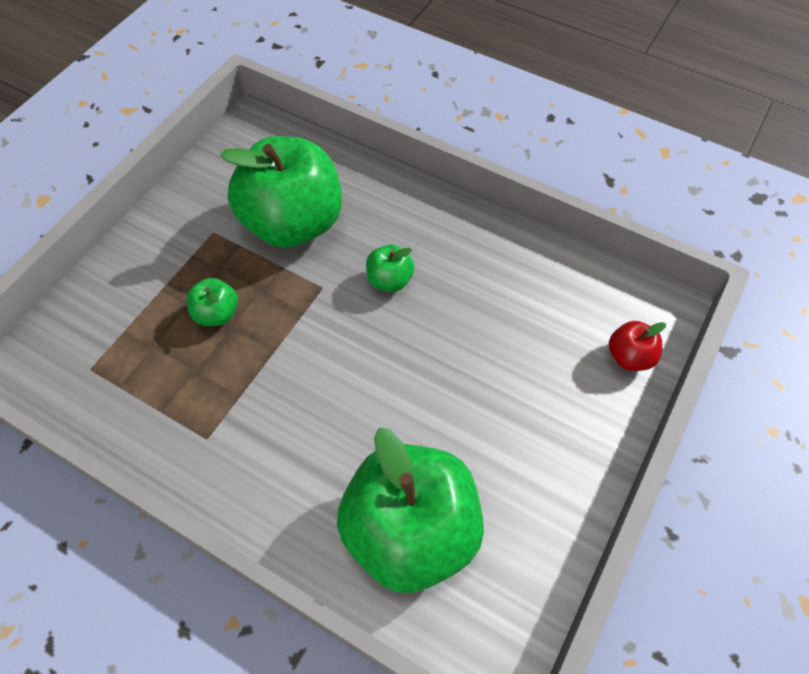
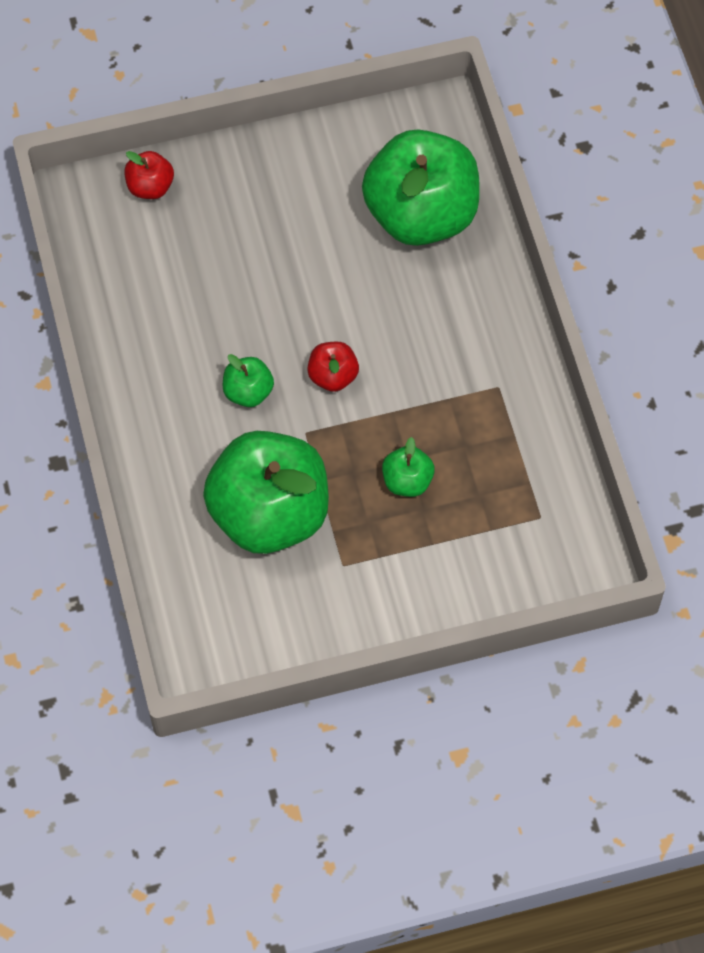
camera: 135 degrees left, 5 degrees up
none -> red apple [307,342,359,392]

